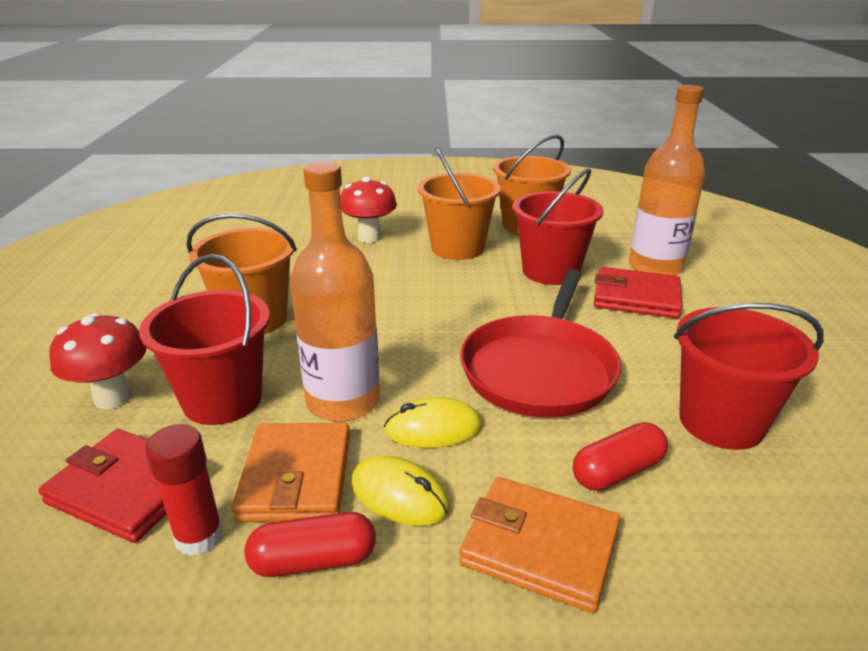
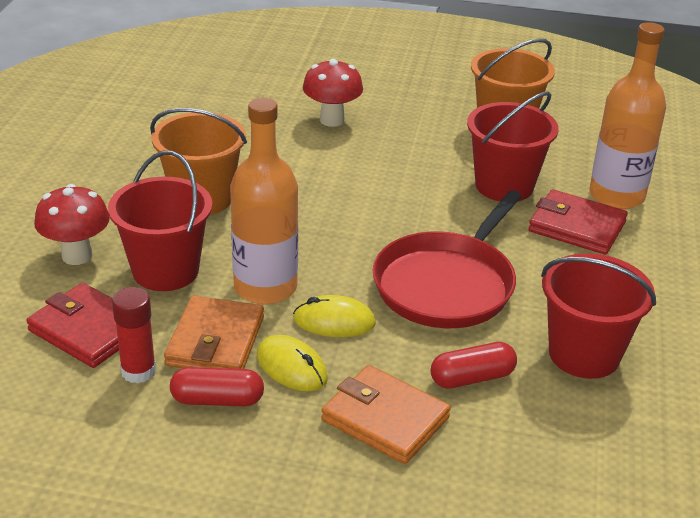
camera: 10 degrees right, 5 degrees up
orange bucket [418,147,501,260] -> none

